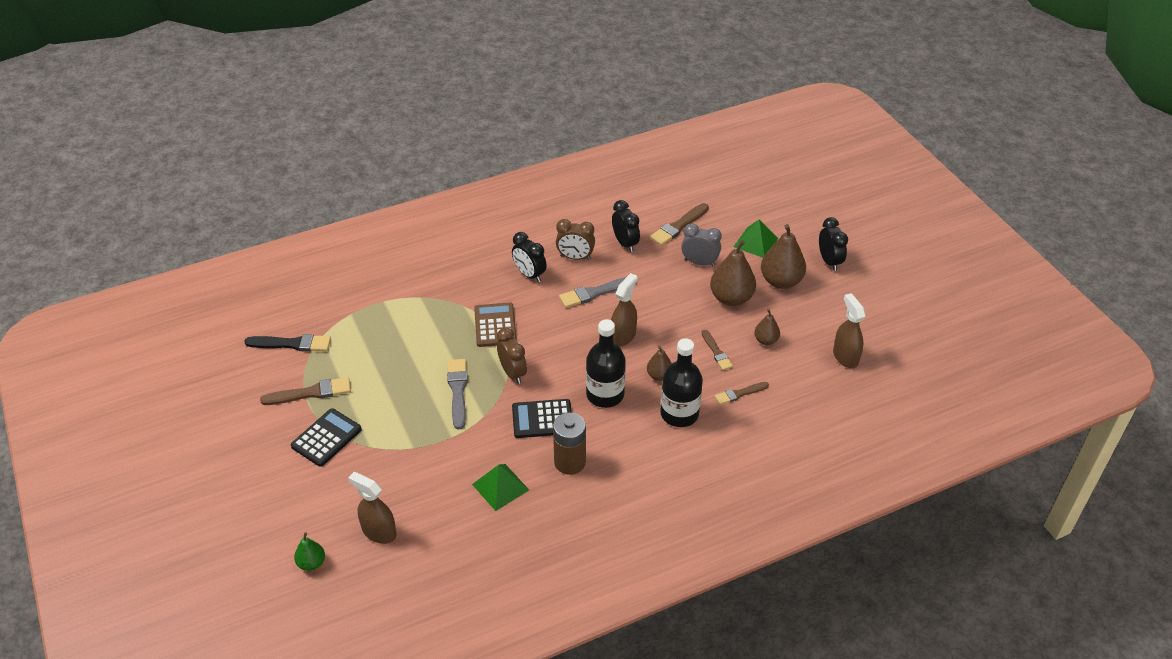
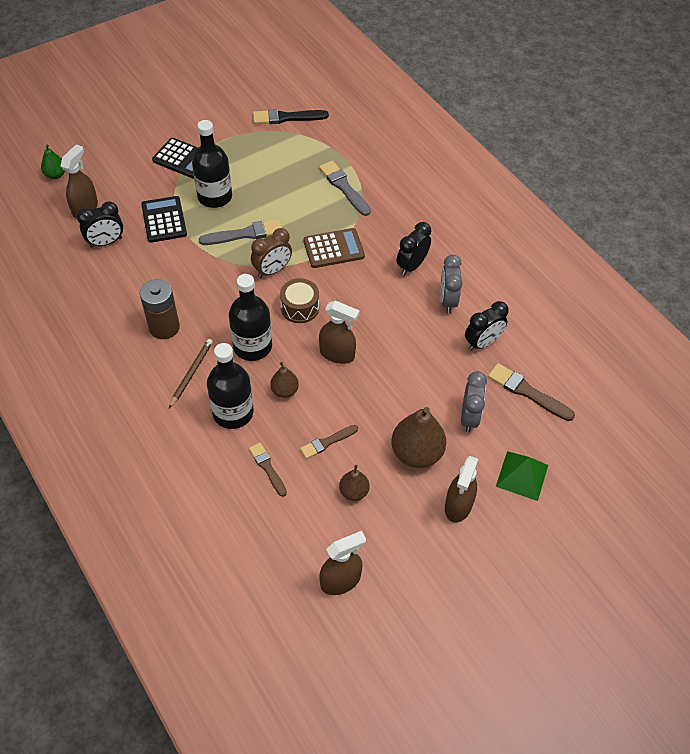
camera: 80 degrees right, 10 degrees up
black brush [244,334,331,352] -> black brush turned 90 degrees clockwise [253,109,329,124]
brown brush [260,377,351,405] -> none
green pyramid [472,464,529,511] -> none
black calculator [512,399,572,438] -> black calculator moved to [141,196,187,243]
brown clock [556,219,595,260] -> grey clock [440,255,463,313]
grey brush [559,277,637,308] -> grey brush moved to [319,161,371,216]
brown pear [761,224,806,289] -> brown spray bottle [445,456,479,523]
black clock [819,217,848,271] -> black clock moved to [77,202,123,248]
none -> brown pencil [169,339,213,408]
none -> black bottle [192,120,232,208]
none -> brown drum [280,278,319,323]

